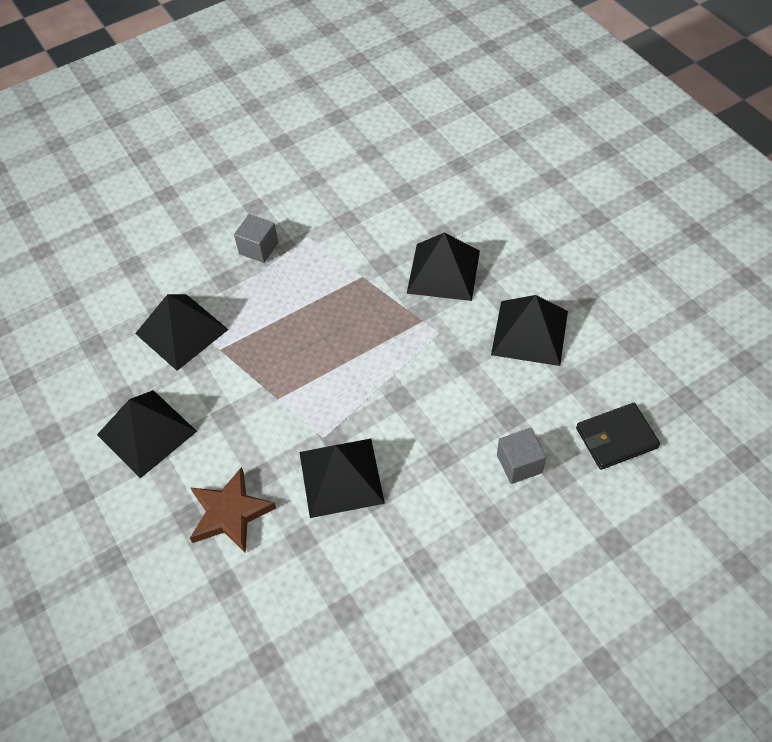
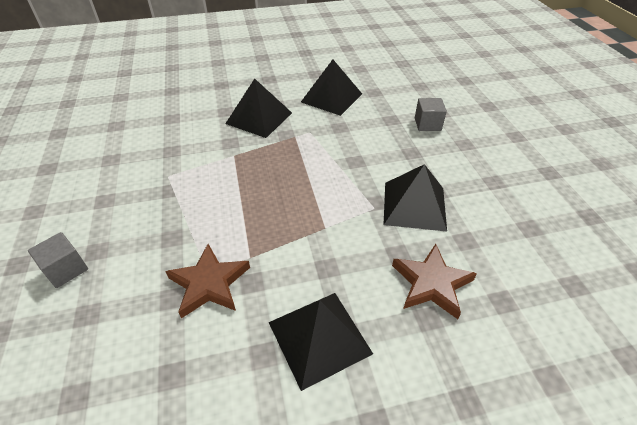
camera: 75 degrees left, 10 degrees down
black pyramid [135,294,229,371] -> brown star [165,244,250,319]
grey cube [234,214,278,263] -> grey cube moved to [28,232,88,288]
black wallet [576,403,660,470] -> none

